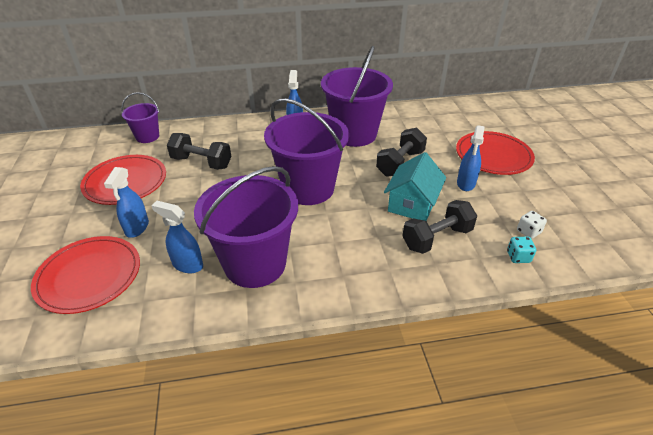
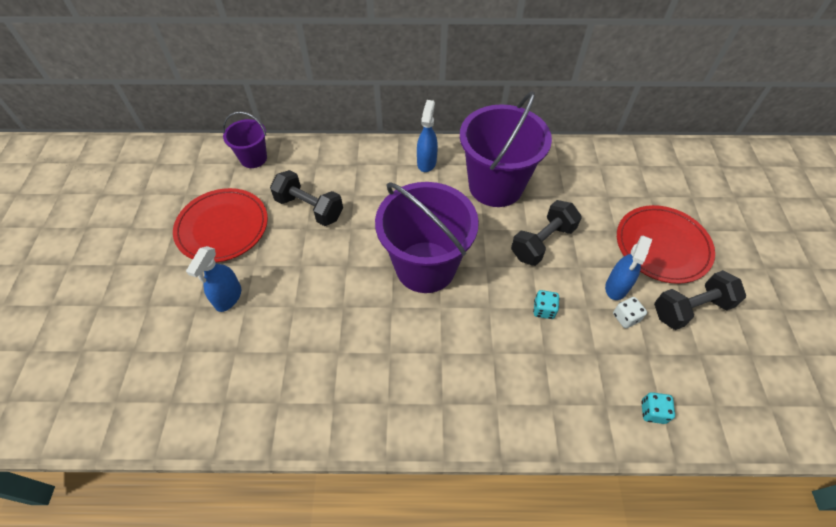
camera: 10 degrees right, 15 degrees up
red plate [31,236,140,314] -> none
blue spray bottle [151,201,203,273] -> none
purple bucket [194,166,298,288] -> none
turquoise house [384,152,446,221] -> turquoise dice [533,290,560,319]
black dumbbell [402,200,477,254] -> black dumbbell moved to [654,270,746,330]
white dice [517,211,547,239] -> white dice moved to [613,297,647,328]

